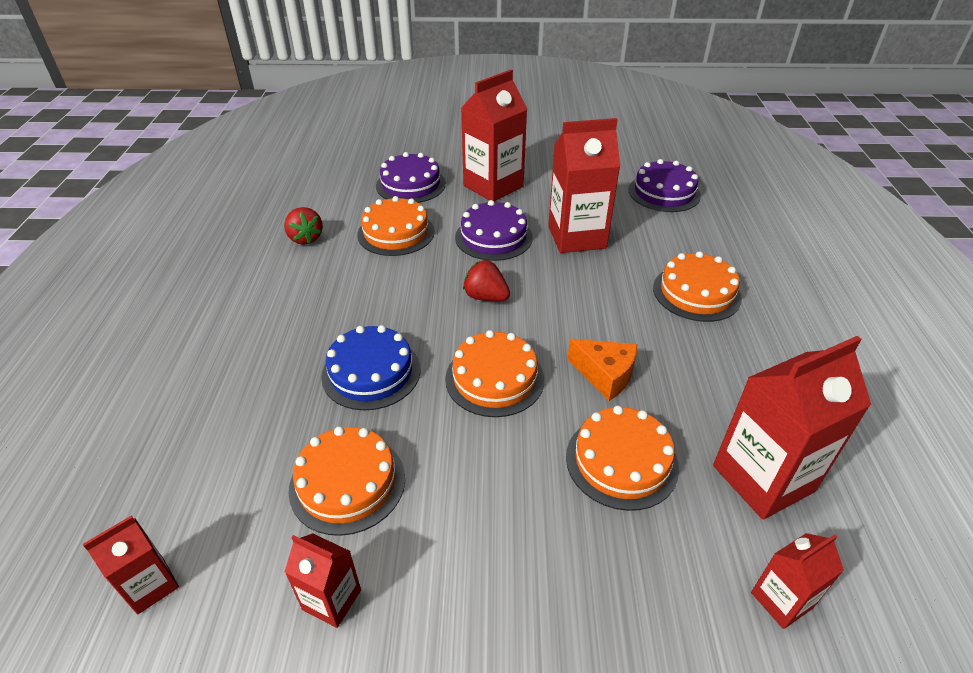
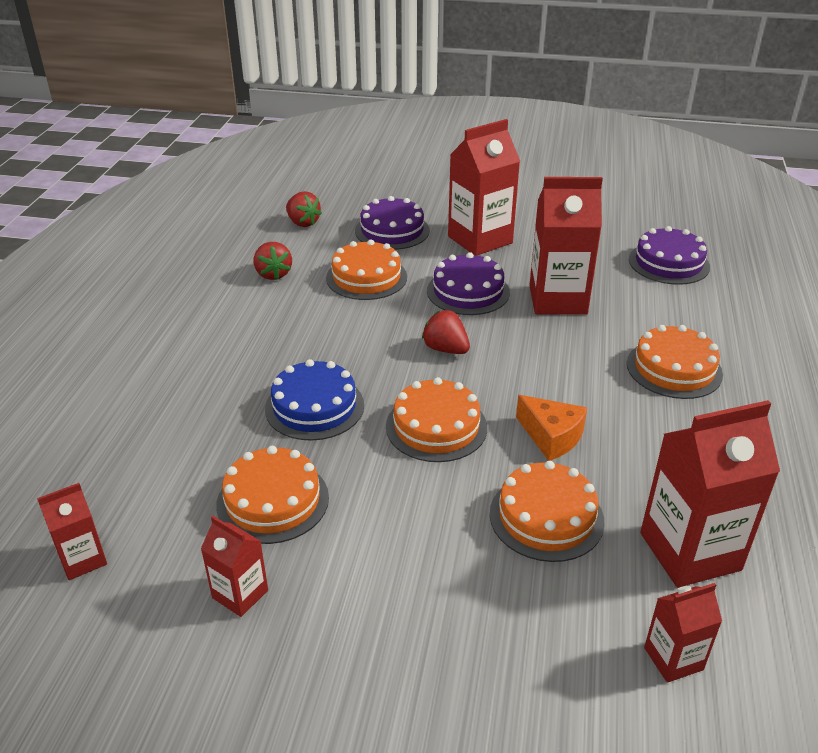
camera: 10 degrees right, 5 degrees down
none -> red strawberry [286,191,322,227]

